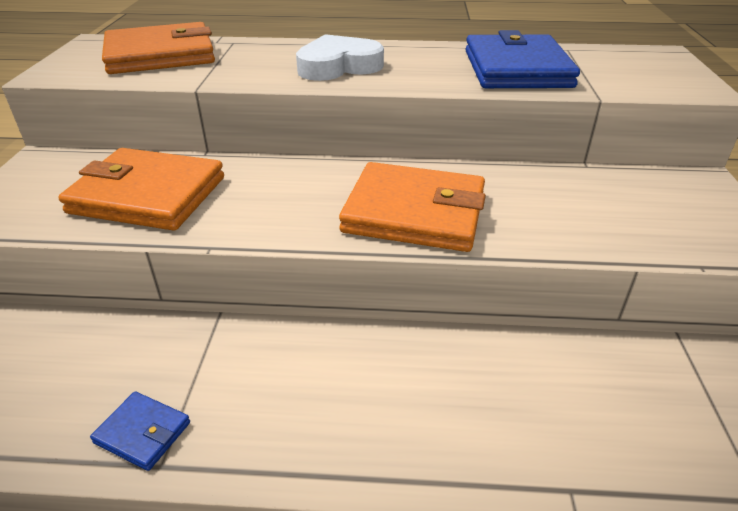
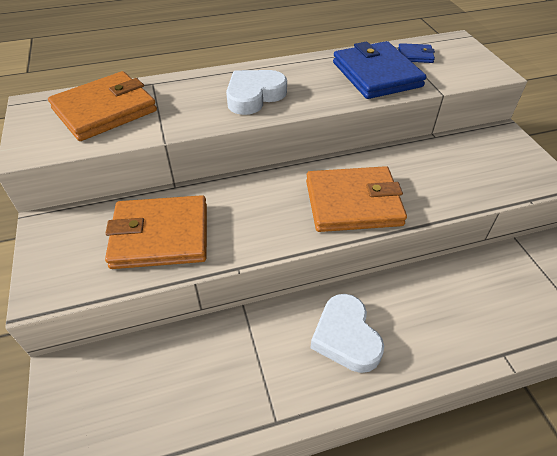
camera: 20 degrees left, 10 degrees up
blue wallet [90,391,190,471] -> blue wallet moved to [398,43,435,63]
none -> white heart [310,294,384,373]

